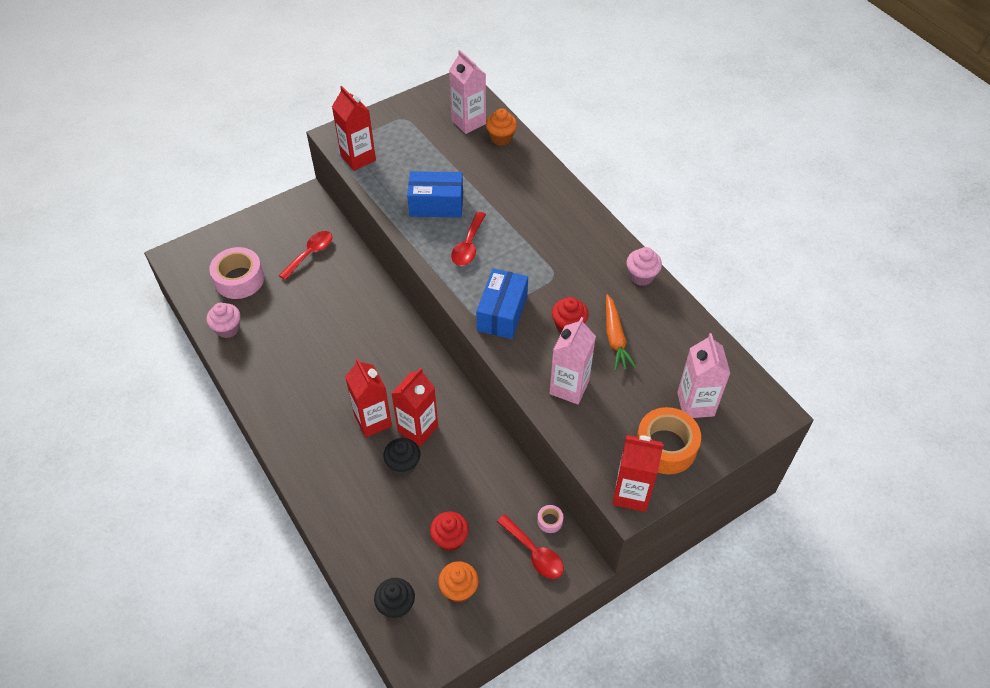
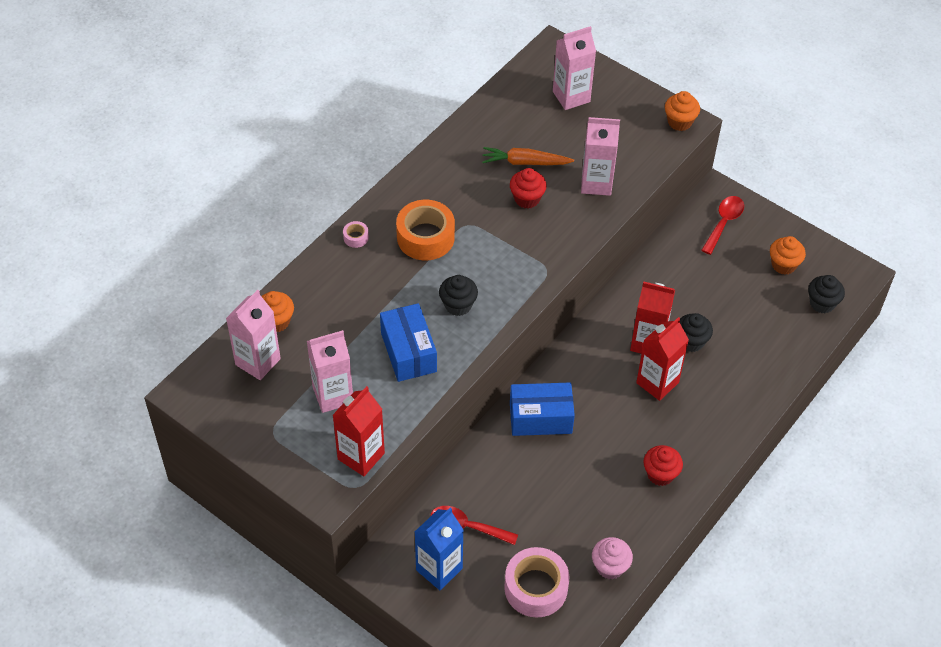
camera: 110 degrees left, 0 degrees up
red cupcake [430,512,469,551] -> red cupcake moved to [644,445,683,486]
red spoon [451,212,486,266] -> black cupcake [439,275,478,316]
blue box [476,268,528,339] -> blue box moved to [510,382,575,436]
pink tape [537,505,563,533] -> pink tape moved to [343,221,369,248]
orange carrot [606,294,636,371] -> orange carrot turned 150 degrees counterclockwise [482,147,574,165]
red carton [613,435,664,512] -> orange cupcake [665,91,700,131]
pink cupcake [626,247,662,286] -> none
orange tape [637,407,701,474] -> orange tape moved to [396,200,455,260]
none -> pink carton [307,330,353,413]
none -> blue carton [415,508,464,590]

